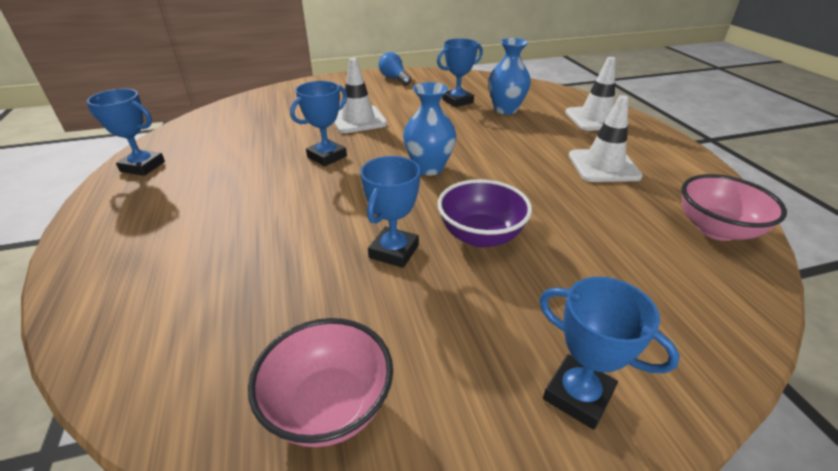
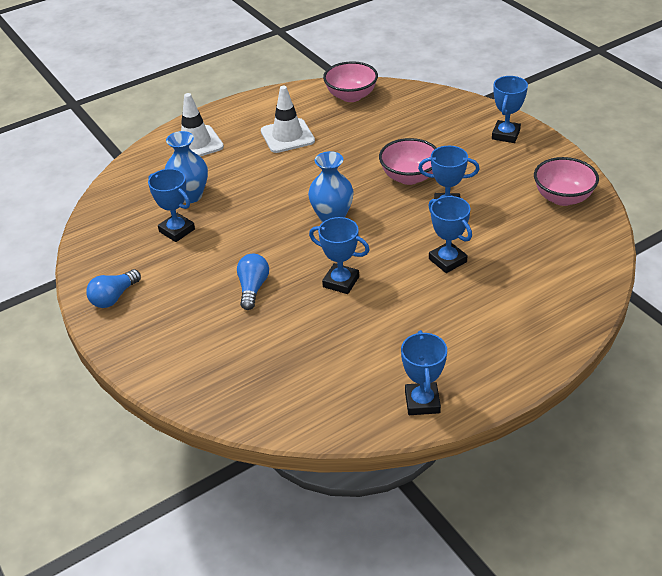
camera: 105 degrees left, 5 degrees up
white traffic cone [334,58,387,133] -> blue light bulb [237,254,269,310]
purple bowl [437,179,532,248] -> pink bowl [379,138,437,185]
none -> blue trophy [428,196,472,273]

